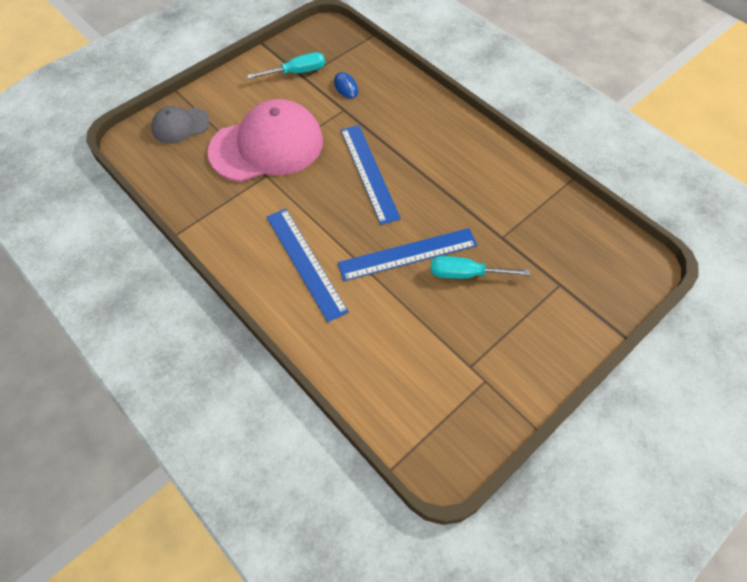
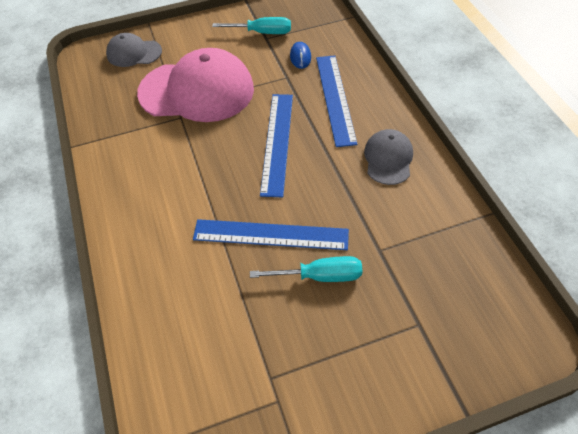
camera: 25 degrees right, 5 degrees down
blue ruler [267,208,349,322] -> blue ruler moved to [316,55,357,147]
turquoise screwdriver [431,256,530,279] -> turquoise screwdriver turned 150 degrees clockwise [250,256,362,282]
none -> grey cap [364,129,413,185]

